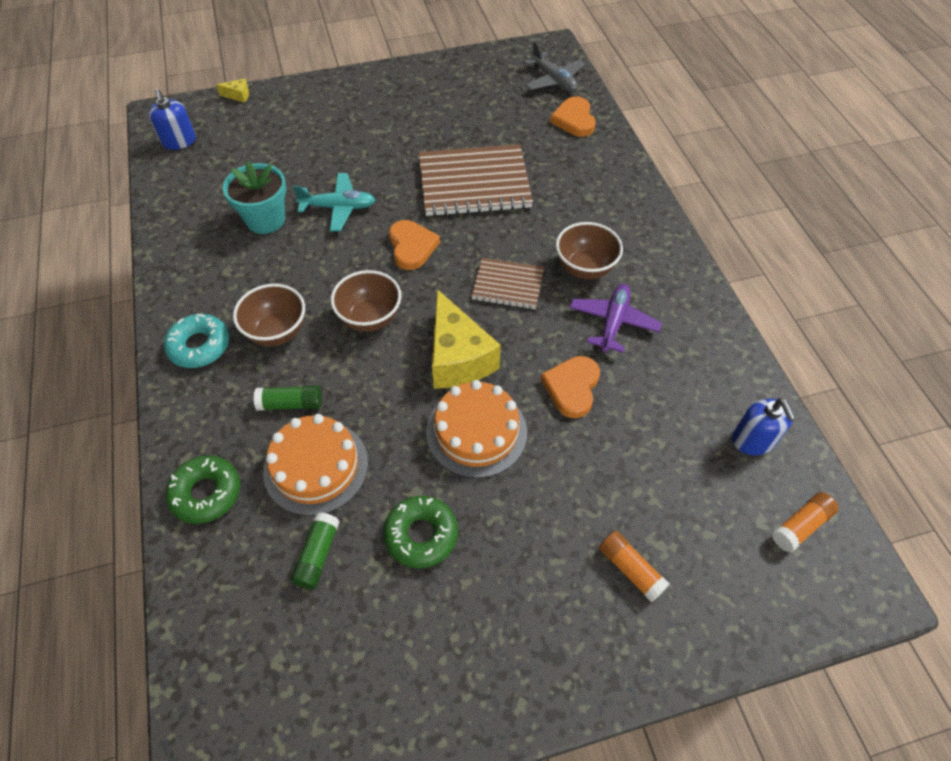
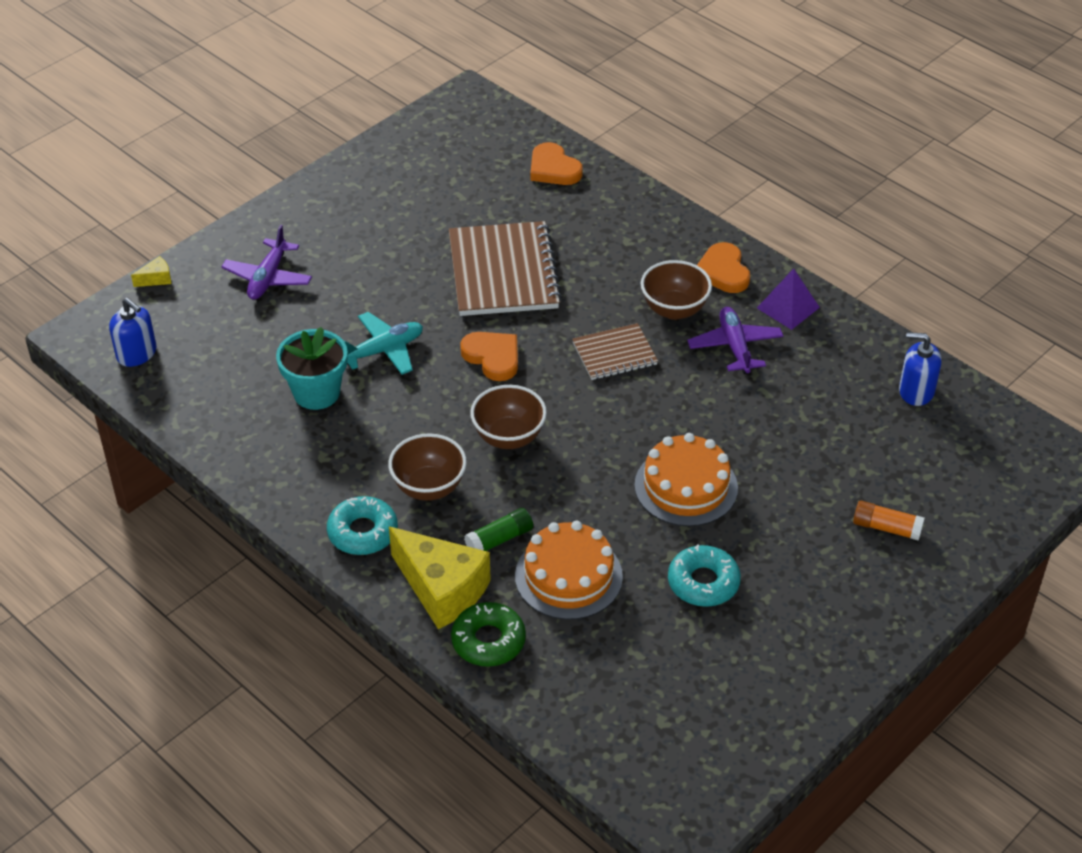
camera: 30 degrees left, 10 degrees down
green glue stick [290,512,340,589] -> none
green donut [383,496,458,568] -> turquoise donut [668,545,741,607]
brown notebook [419,144,533,217] -> brown notebook turned 60 degrees counterclockwise [449,221,562,316]
yellow cheese [432,289,501,389] -> yellow cheese moved to [389,527,491,629]
grey plane [524,41,585,92] -> none
orange heart [541,356,600,418] -> orange heart moved to [697,242,750,293]
blue soap dispenser [732,398,795,455] -> blue soap dispenser turned 150 degrees clockwise [899,332,941,406]
orange glue stick [772,492,839,552] -> none
none -> purple plane [221,225,312,300]
none -> purple pyramid [757,268,820,330]

